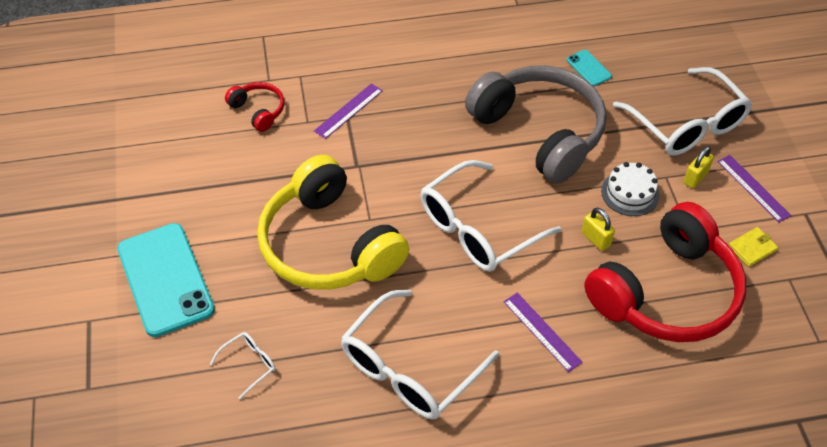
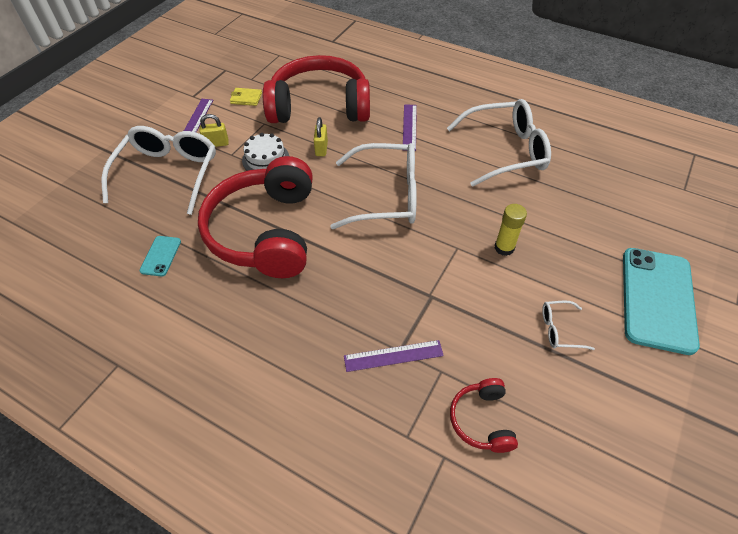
camera: 140 degrees left, 0 degrees up
white glasses [210,332,276,399] -> white glasses moved to [542,300,595,350]
yellow headphones [257,155,409,290] -> yellow glue stick [494,204,527,256]
grey headphones [465,65,607,183] -> red headphones [198,156,313,278]

